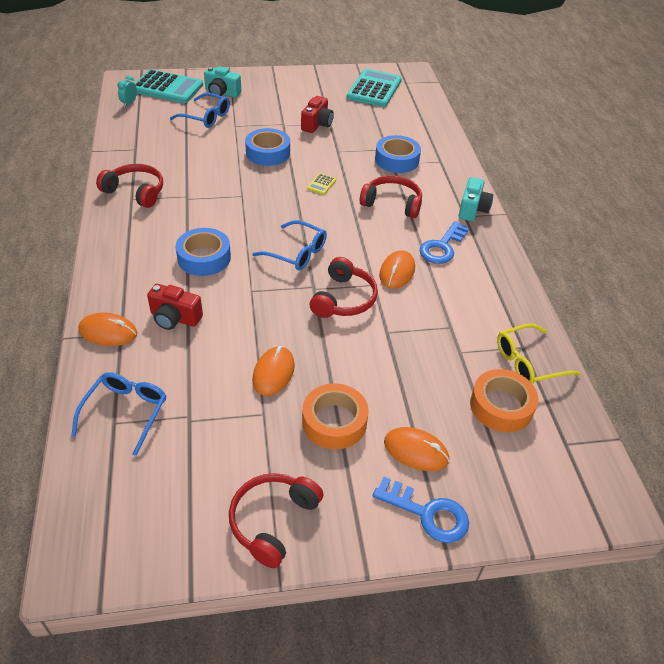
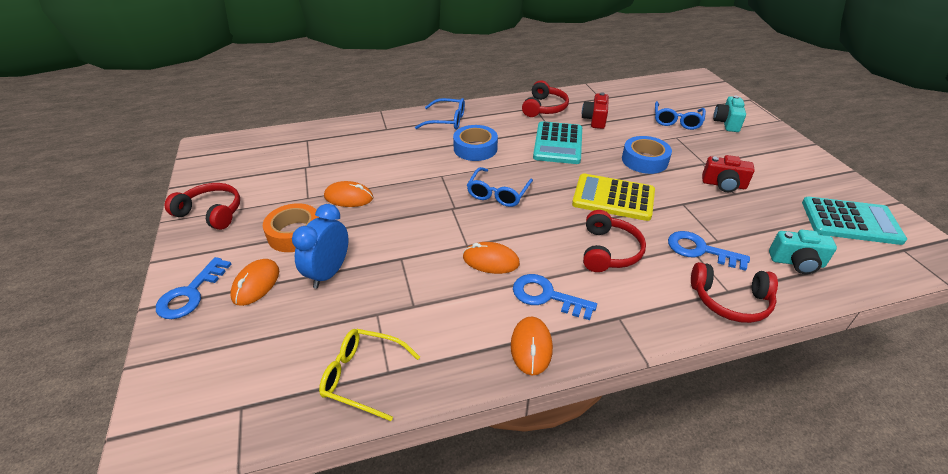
camera: 85 degrees right, 5 degrees down
blue glasses [71,372,166,456] -> blue glasses moved to [415,98,465,130]
orange mouse [78,312,137,346] -> orange mouse moved to [511,317,553,375]
turquoise clock [117,75,137,107] -> none
turquoise calculator [135,69,203,103] -> turquoise calculator moved to [533,121,582,164]
red camera [147,284,203,330] -> red camera moved to [582,92,609,129]
yellow calculator [307,173,336,195] -> yellow calculator [572,174,655,221], size x2.45
red headphones [310,257,378,318] -> red headphones moved to [691,262,778,323]
blue tape [375,135,421,173] -> blue key [668,231,750,271]
turquoise camera [459,177,493,221] -> turquoise camera moved to [769,230,837,274]
orange tape [470,369,538,432] -> none
yellow glasses [497,323,581,384] -> yellow glasses turned 45 degrees counterclockwise [319,329,420,421]
none -> blue clock [292,204,348,288]

